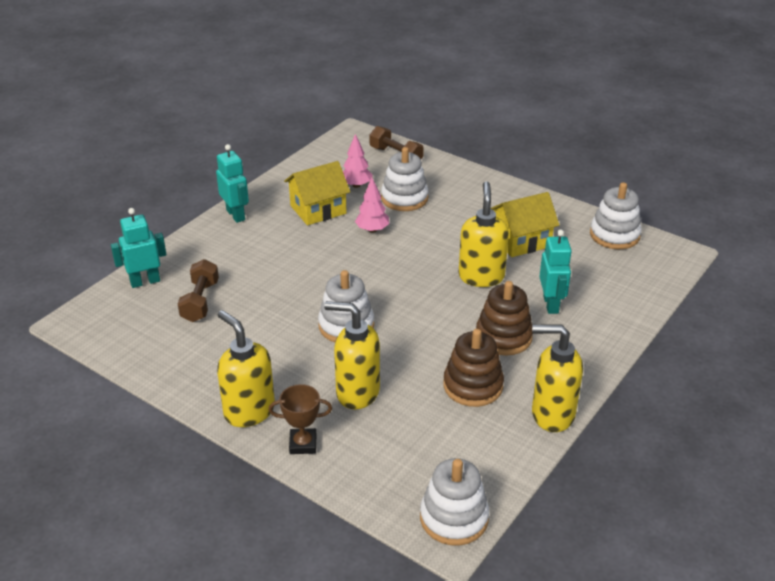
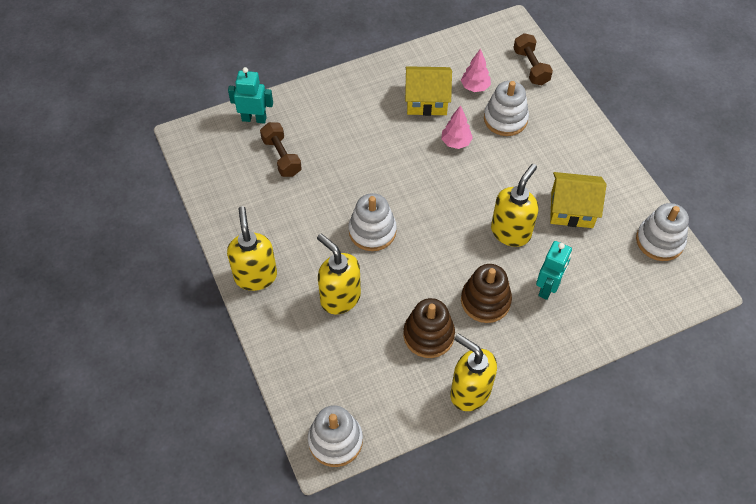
camera: 30 degrees right, 20 degrees up
brown dumbbell [178,259,219,322] -> brown dumbbell turned 60 degrees counterclockwise [260,122,302,177]
turquoise robot [216,144,249,223] -> none
brown trophy [268,384,332,454] -> none

